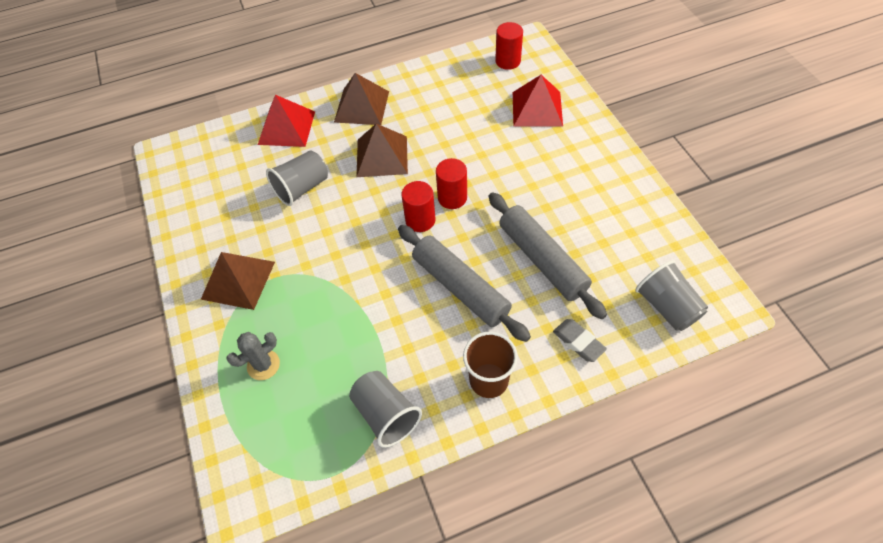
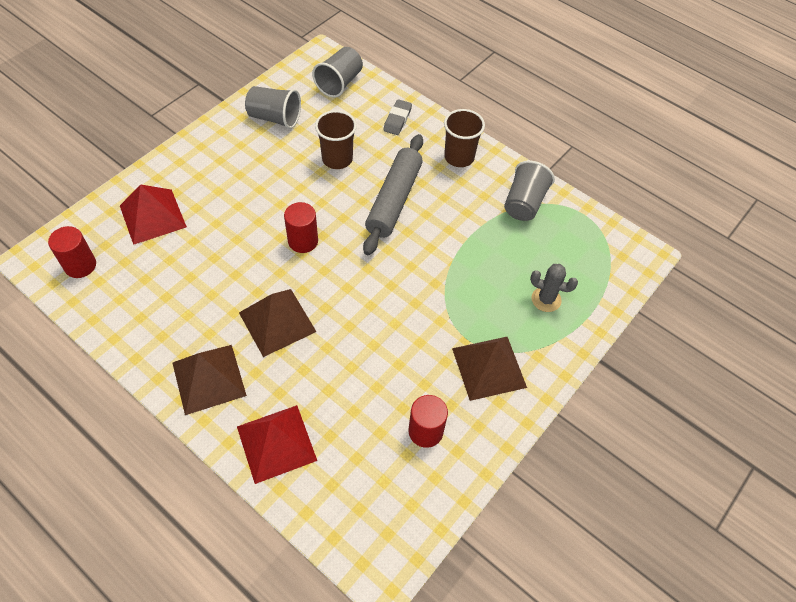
camera: 125 degrees left, 0 degrees up
grey cup [266,150,328,206] -> grey cup moved to [245,86,301,129]
red cylinder [401,181,436,232] -> red cylinder moved to [409,395,448,448]
grey rolling pin [489,192,607,319] -> brown cup [315,110,357,169]

